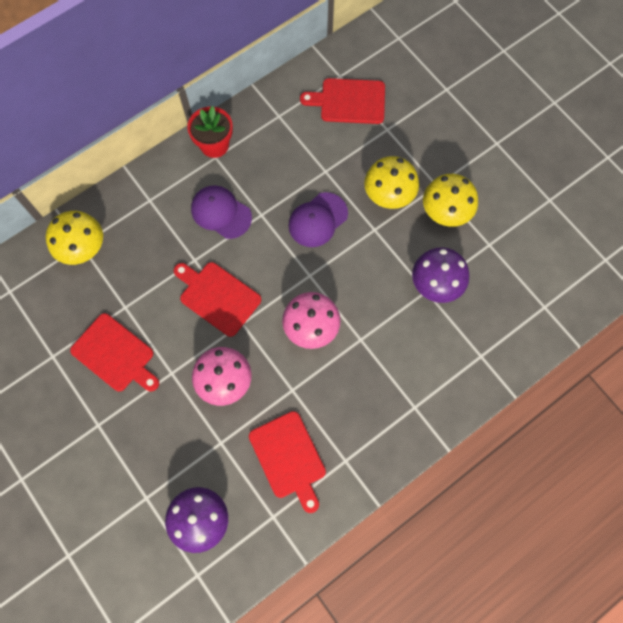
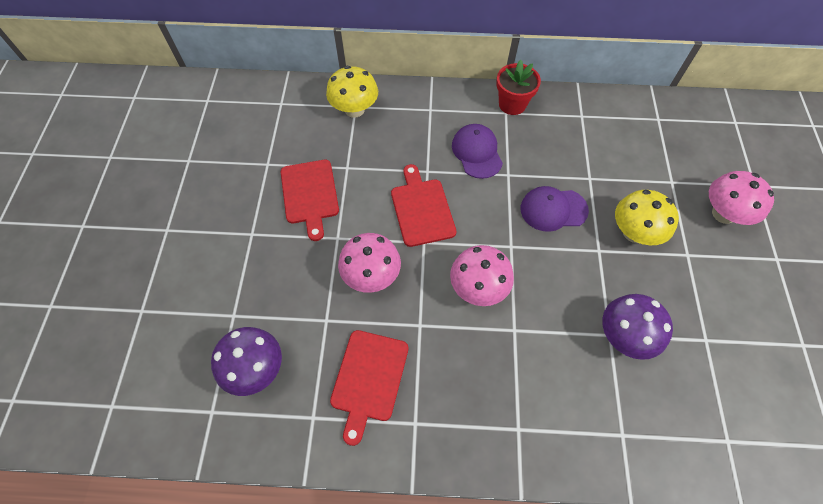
camera: 40 degrees right, 10 degrees down
red cutting board [300,78,385,124] -> none
yellow mushroom [423,174,478,227] -> none
none -> pink mushroom [709,171,774,225]

